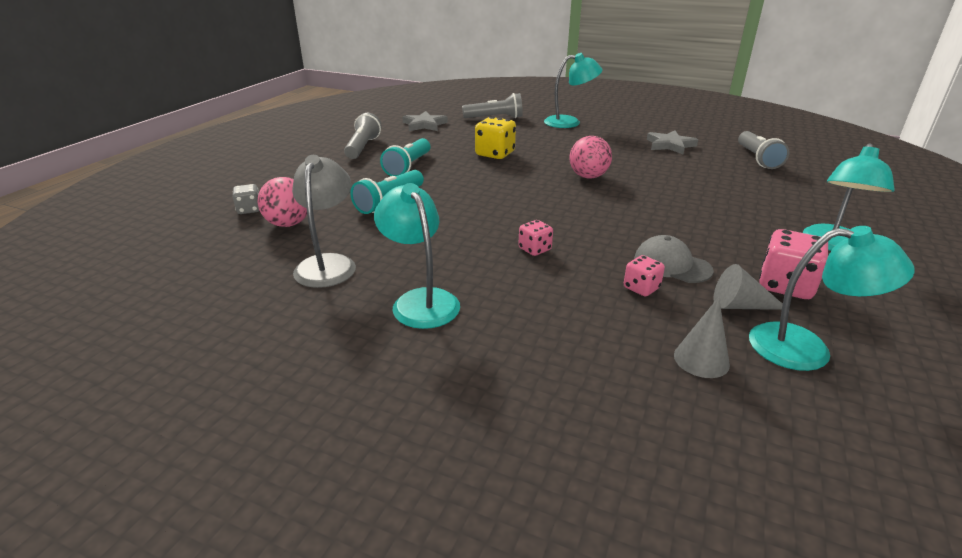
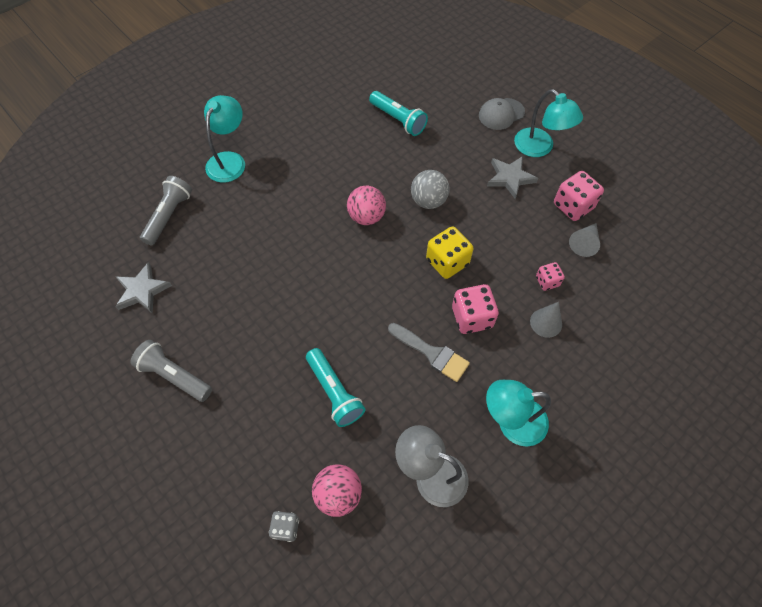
camera: 65 degrees left, 30 degrees up
turquoise flashlight [380,138,431,176] -> turquoise flashlight moved to [369,91,428,136]
yellow dice [475,117,516,159] -> yellow dice moved to [426,226,474,279]
pink dice [518,220,553,256] -> pink dice [452,284,499,334], size x1.74
grey cap [634,235,714,283] -> grey cap moved to [479,98,525,130]
grey star [647,130,698,154] -> grey star moved to [487,156,538,199]
grey cone [674,297,730,378] -> grey cone moved to [530,302,562,338]
grey flashlight [738,131,789,169] -> none
turquoise lamp [749,226,915,371] -> none
none -> grey brush [388,323,470,382]
none -> grey ball [411,170,450,209]

